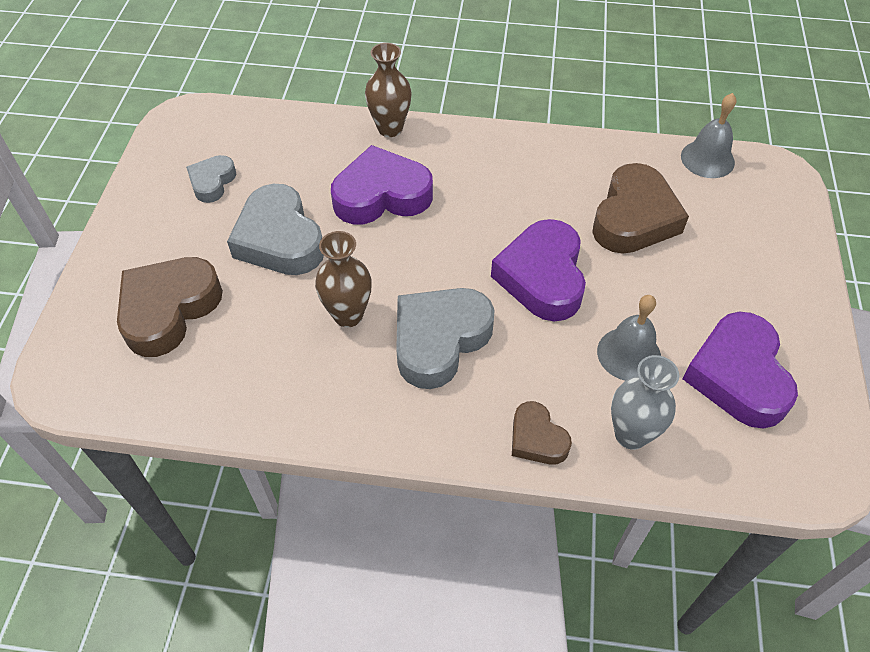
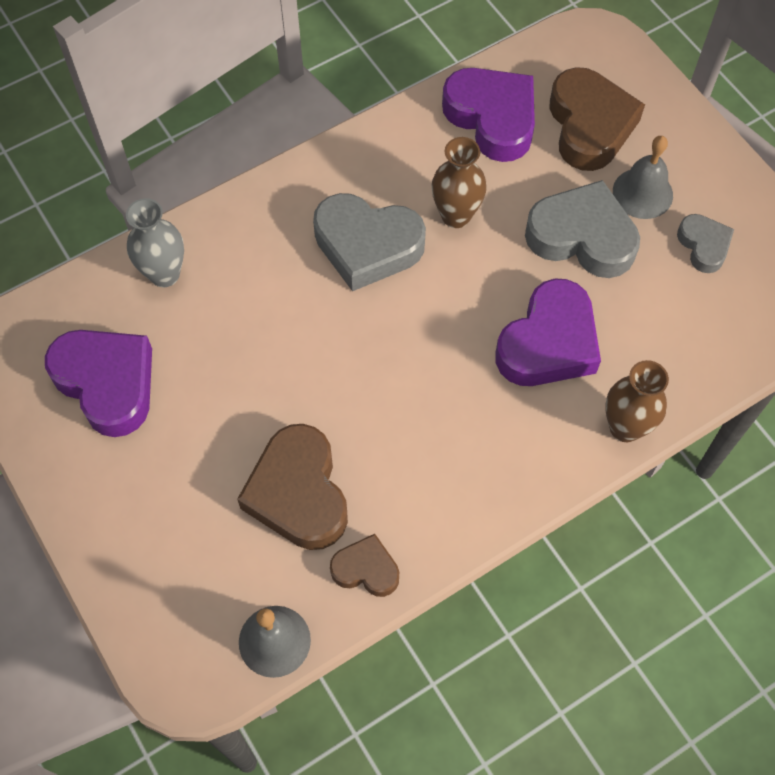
camera: 140 degrees right, 10 degrees up
grey heart [396,288,495,389] -> grey heart turned 105 degrees clockwise [313,193,426,291]
purple heart [491,219,586,321] -> purple heart moved to [442,68,535,162]
brown heart [512,401,572,465] -> brown heart moved to [330,534,399,597]
grey bell [597,295,661,381] -> grey bell moved to [613,136,673,219]

